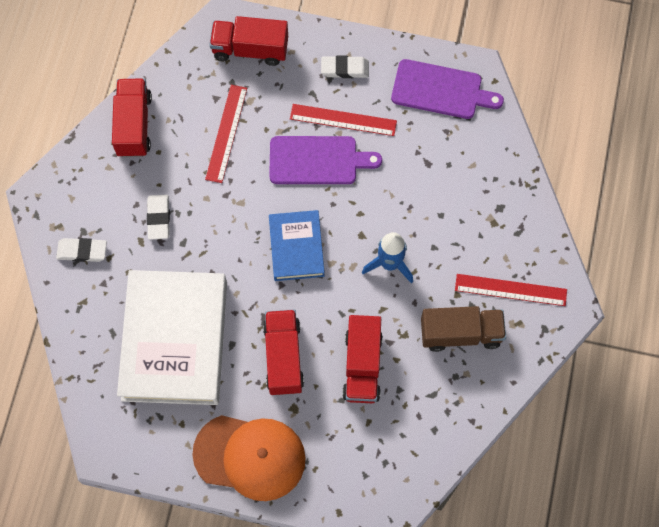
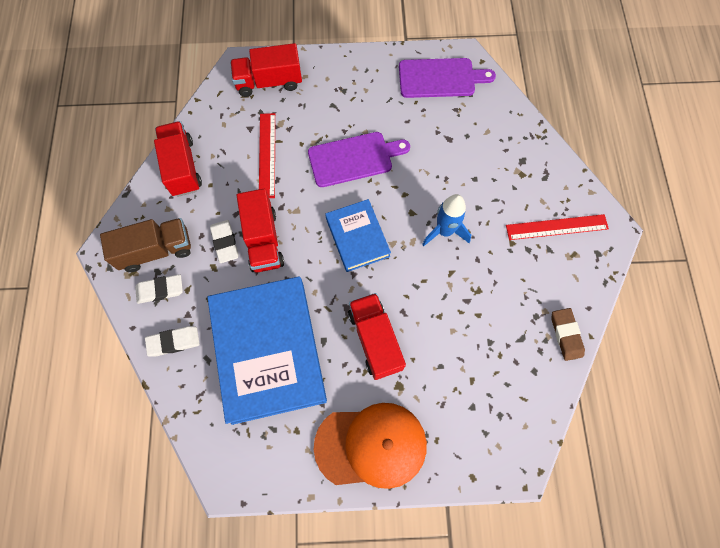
camera: 15 degrees left, 0 degrees up
white book [117,270,227,405] -> blue book [207,276,327,425]
red ruler [290,104,397,136] -> none
white eraser [321,56,369,78] -> white eraser moved to [145,326,200,357]
red truck [342,315,383,403] -> red truck moved to [237,189,284,273]
brown truck [421,306,506,352] -> brown truck moved to [100,218,191,272]
none -> brown eraser [551,308,585,361]

